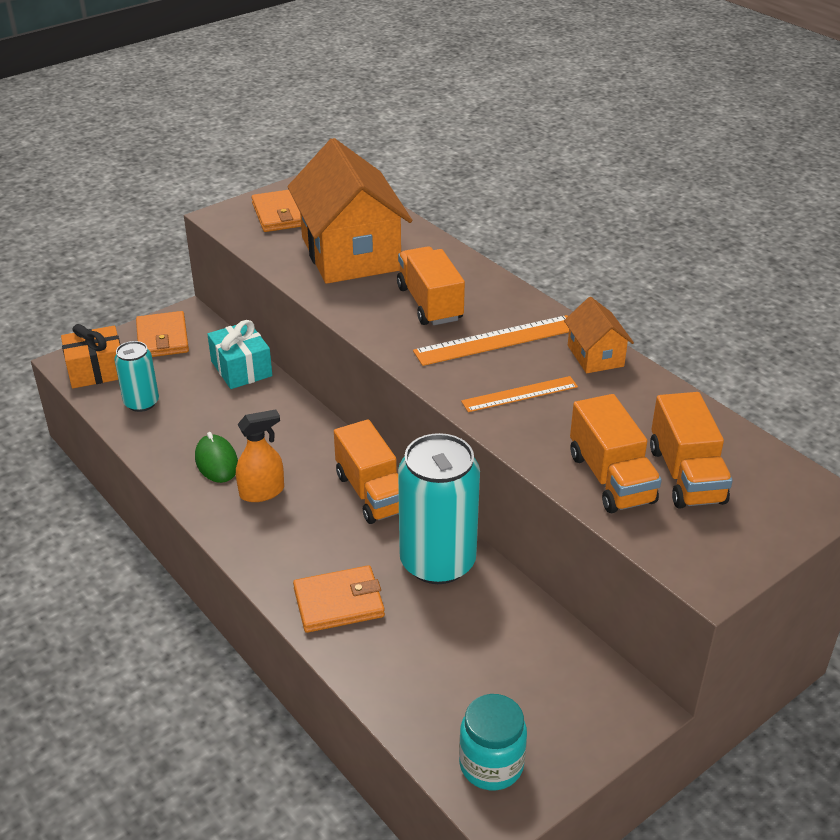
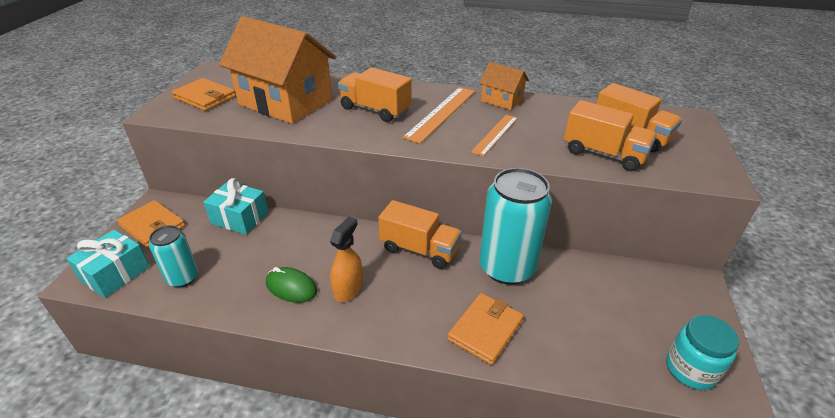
camera: 40 degrees left, 0 degrees up
orange gift [61,324,120,388] -> turquoise gift [66,230,150,298]

